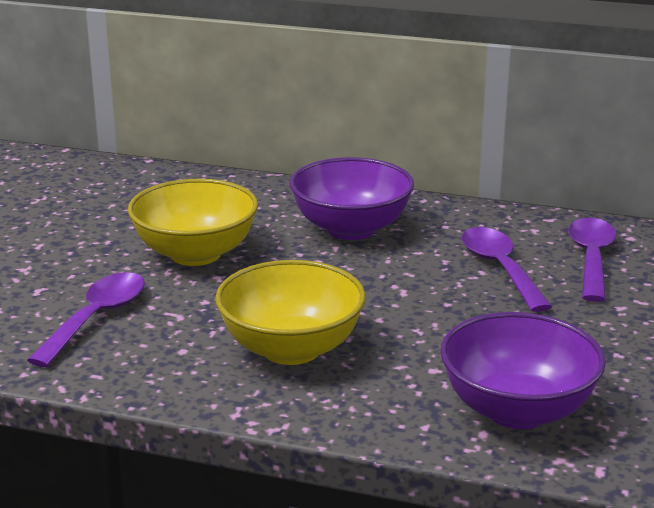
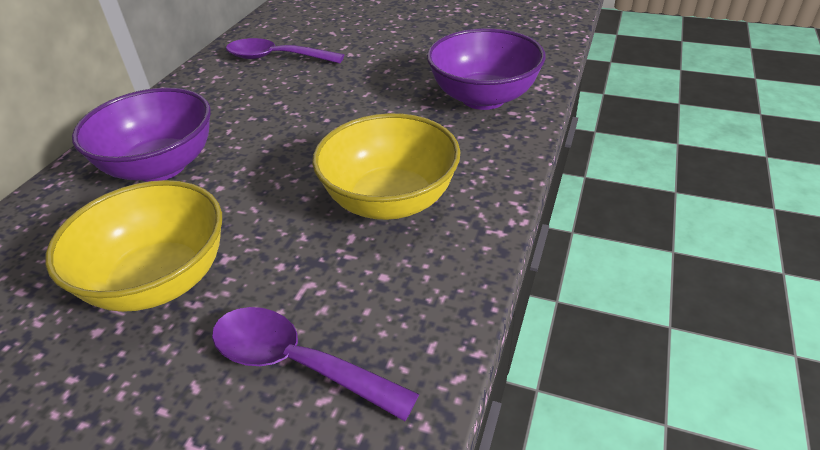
camera: 85 degrees left, 15 degrees up
purple spoon [462,227,552,312] -> none

